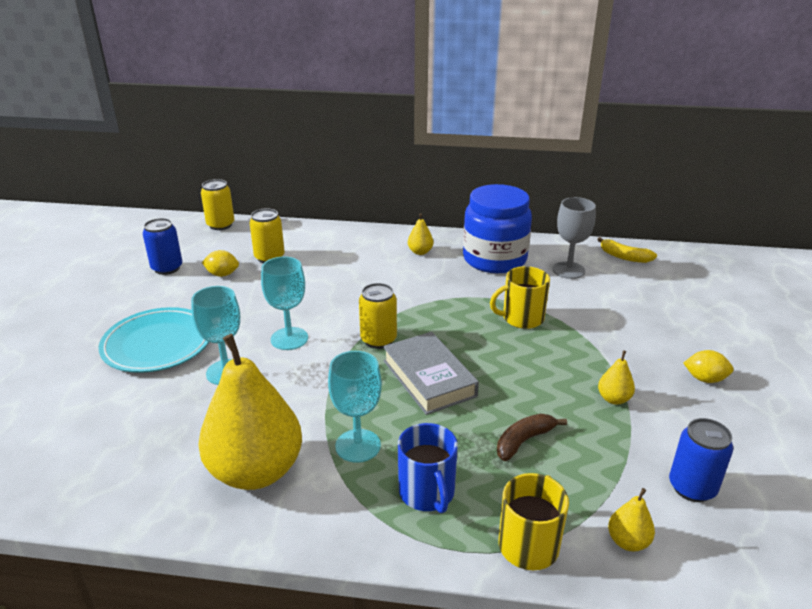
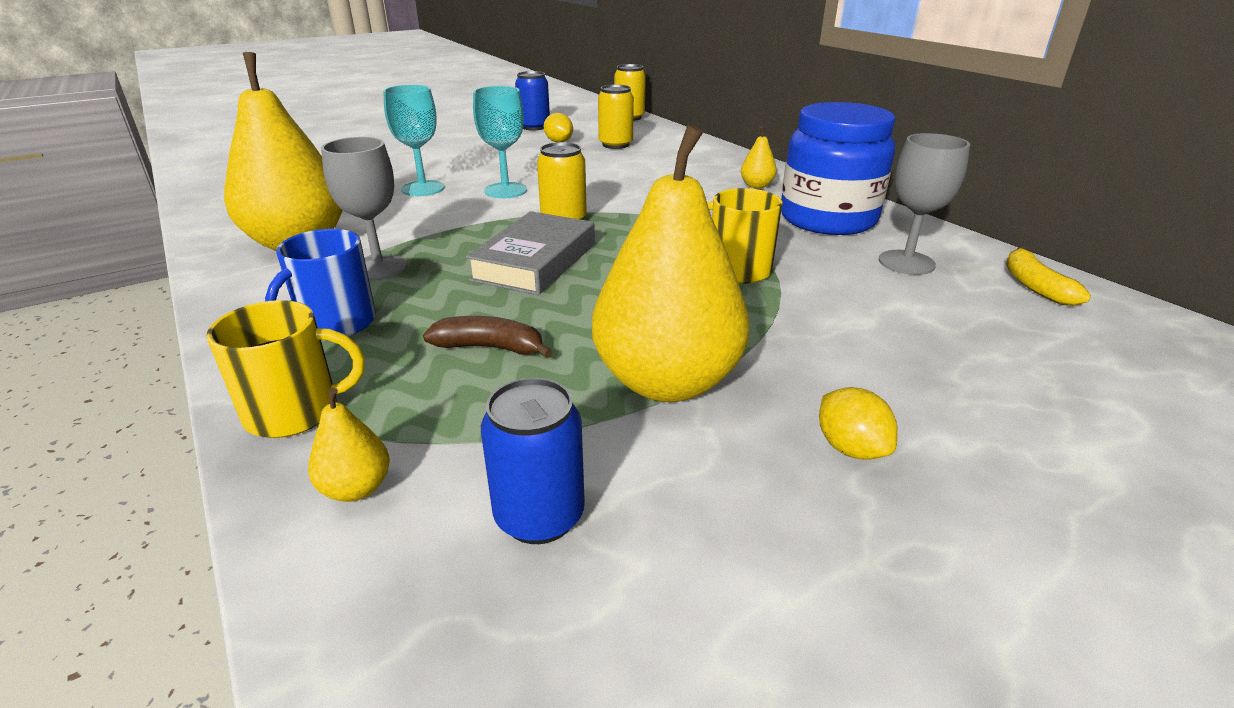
camera: 50 degrees right, 0 degrees up
turquoise plate [98,307,209,373] -> none
turquoise goblet [328,351,382,463] -> grey goblet [321,137,407,281]
yellow pear [598,350,635,405] -> yellow pear [592,124,750,402], size x2.47

